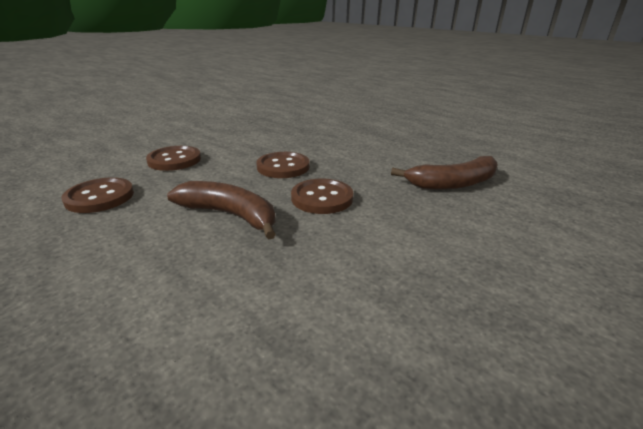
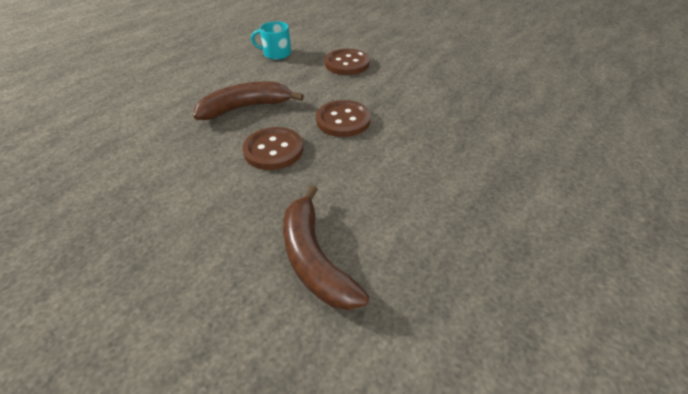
camera: 85 degrees right, 15 degrees up
brown button [61,177,134,213] -> turquoise mug [251,21,291,60]
brown banana [167,181,276,240] -> brown banana turned 135 degrees counterclockwise [194,81,304,120]

